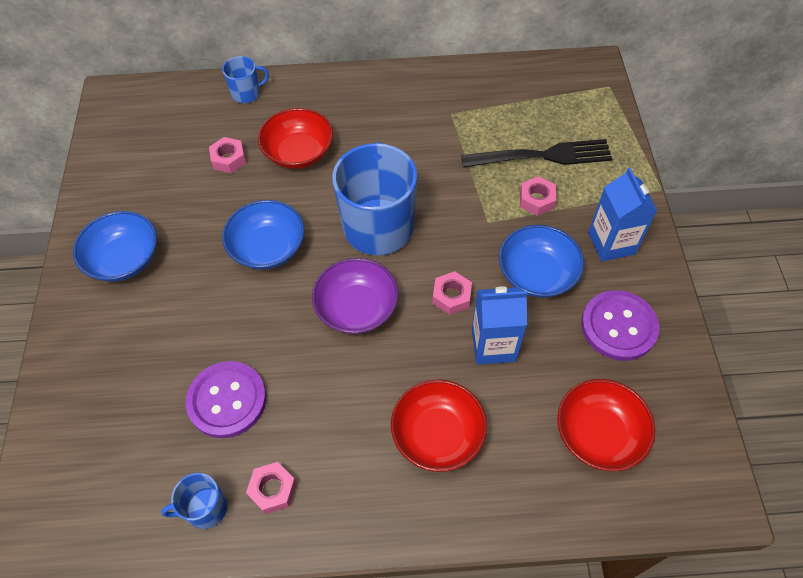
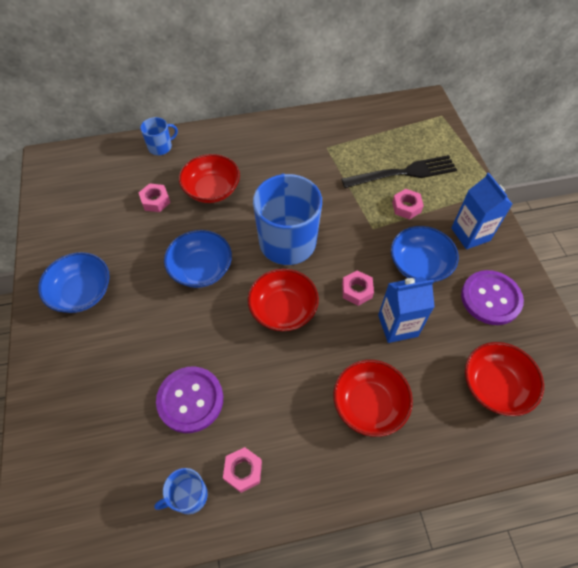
camera: 10 degrees left, 0 degrees up
purple bowl [312,258,399,334] -> red bowl [248,269,319,331]

